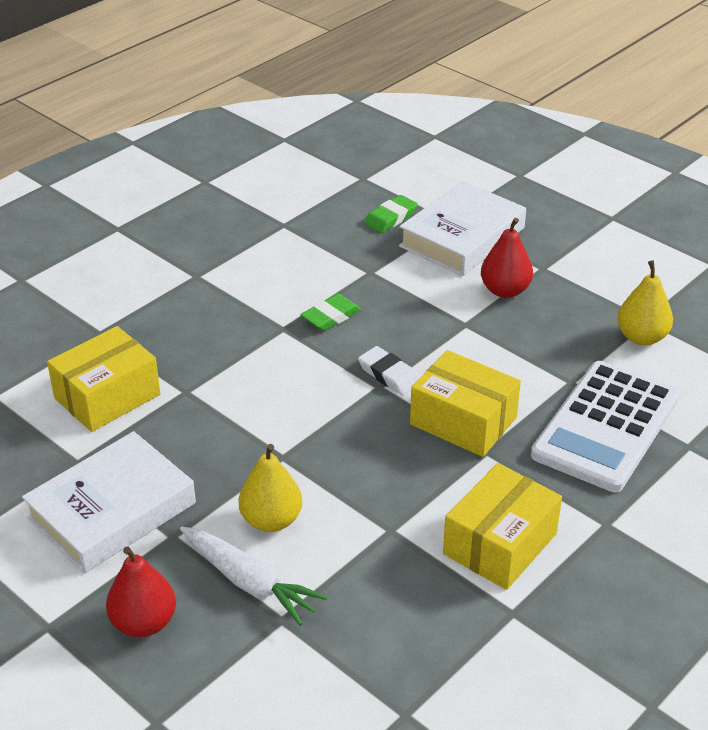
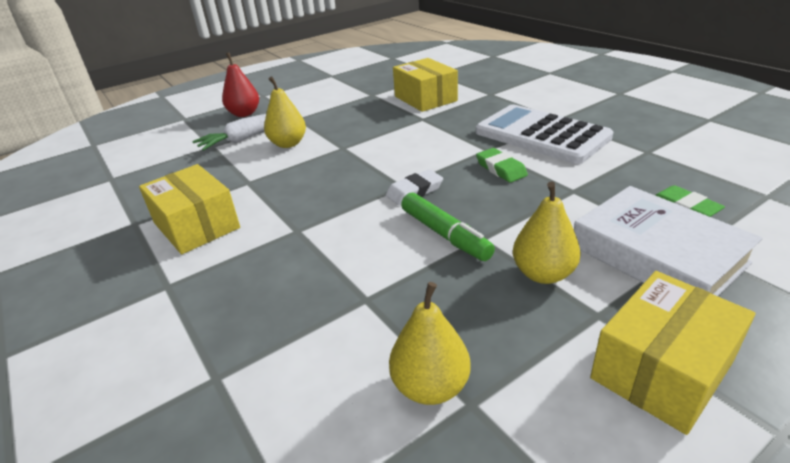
camera: 105 degrees right, 5 degrees down
white book [22,431,196,574] -> none
yellow box [410,350,521,457] -> yellow box moved to [590,271,756,435]
red pear [481,218,533,298] -> yellow pear [513,182,581,284]
white calculator [531,361,680,492] -> white calculator moved to [476,105,613,164]
none -> green marker [401,193,495,261]

